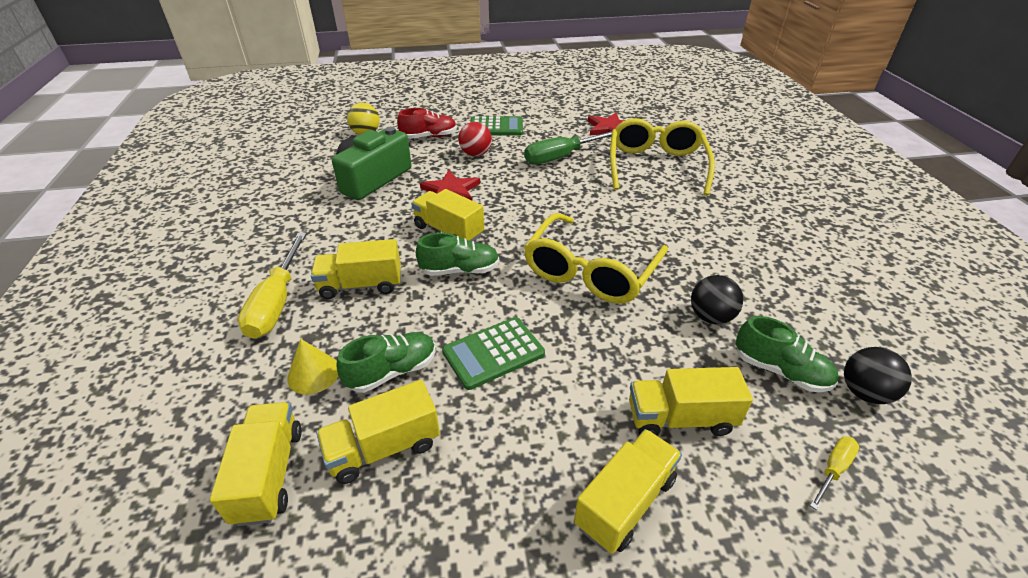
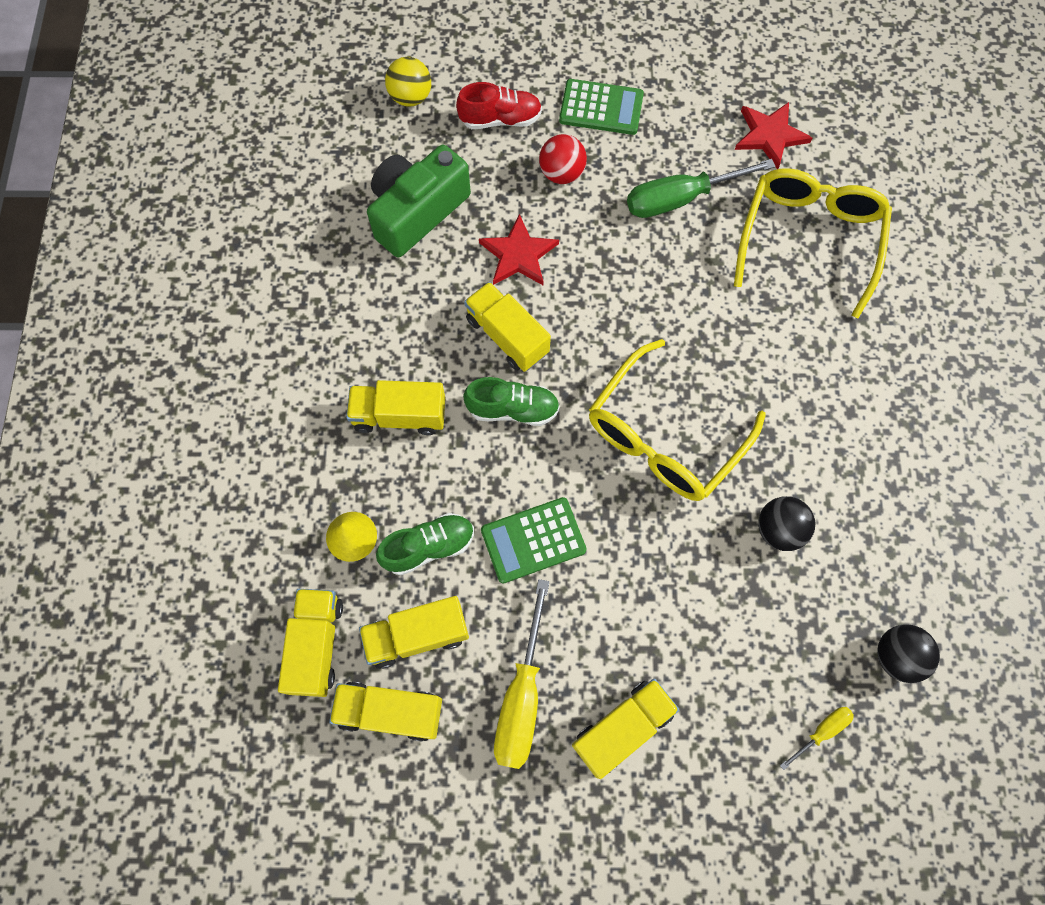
camera: 10 degrees right, 30 degrees up
yellow screwdriver [238,233,307,339] -> yellow screwdriver moved to [494,579,550,769]
yellow truck [629,367,753,436] -> yellow truck moved to [329,681,442,742]
green shoe [736,316,838,392] -> none

